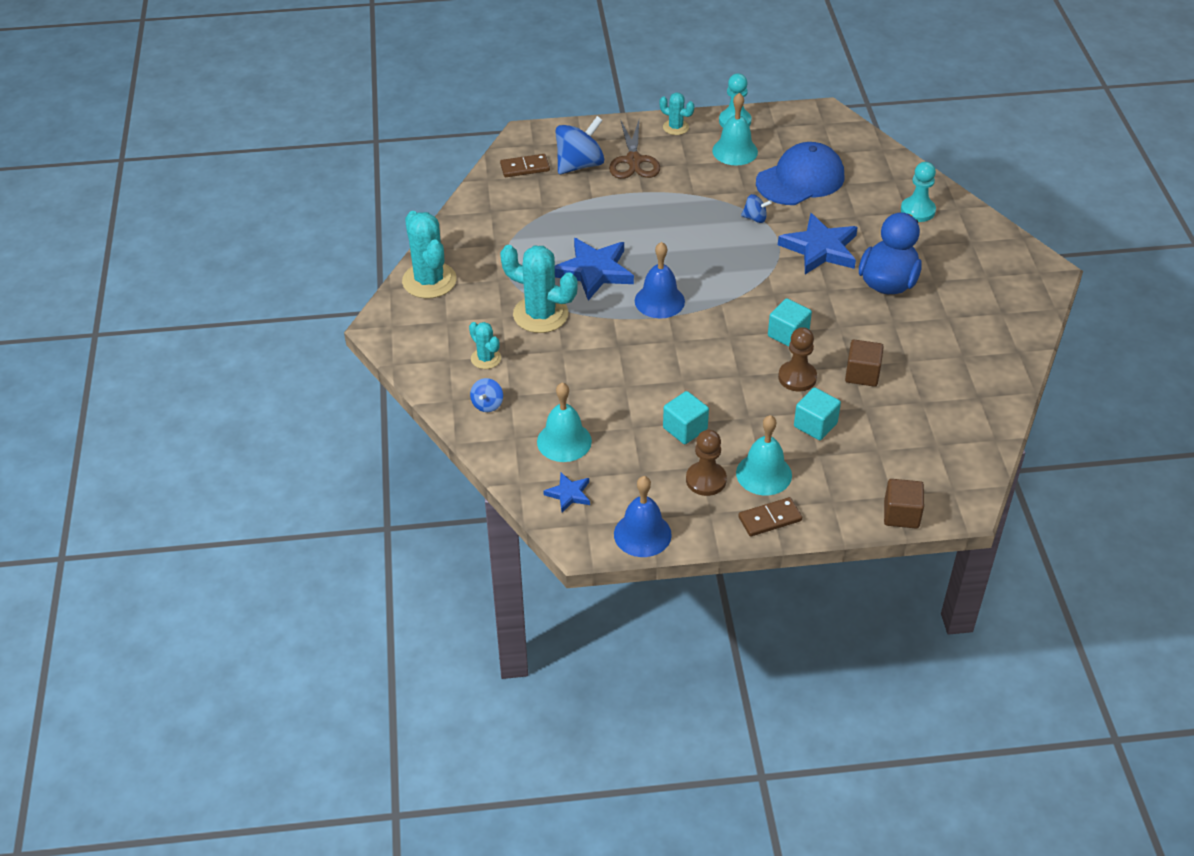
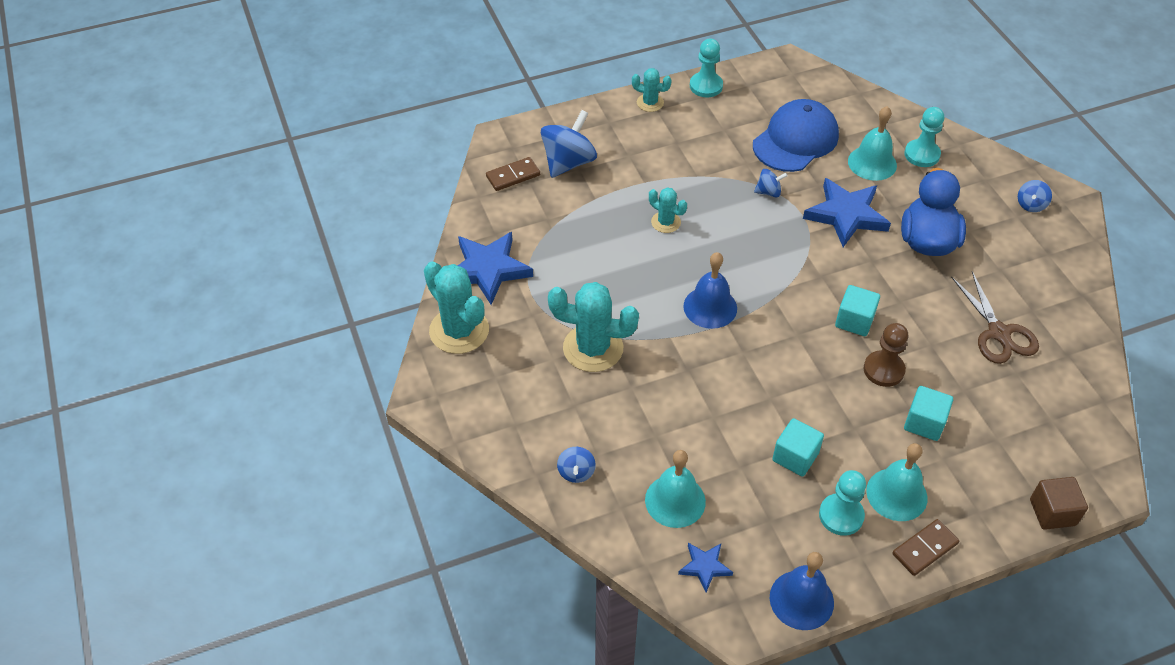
camera: 15 degrees left, 5 degrees up
turquoise cactus [469,322,501,369] -> turquoise cactus moved to [649,187,687,233]
blue star [555,238,634,301] -> blue star moved to [458,232,533,305]
brown scissors [609,120,660,179] -> brown scissors moved to [951,271,1039,364]
brown pawn [686,430,727,496] -> turquoise pawn [819,470,866,536]
turquoise bell [712,93,758,165] -> turquoise bell moved to [848,106,897,181]
brown cube [845,340,884,387] -> none
none -> blue spinning top [1018,180,1052,212]

